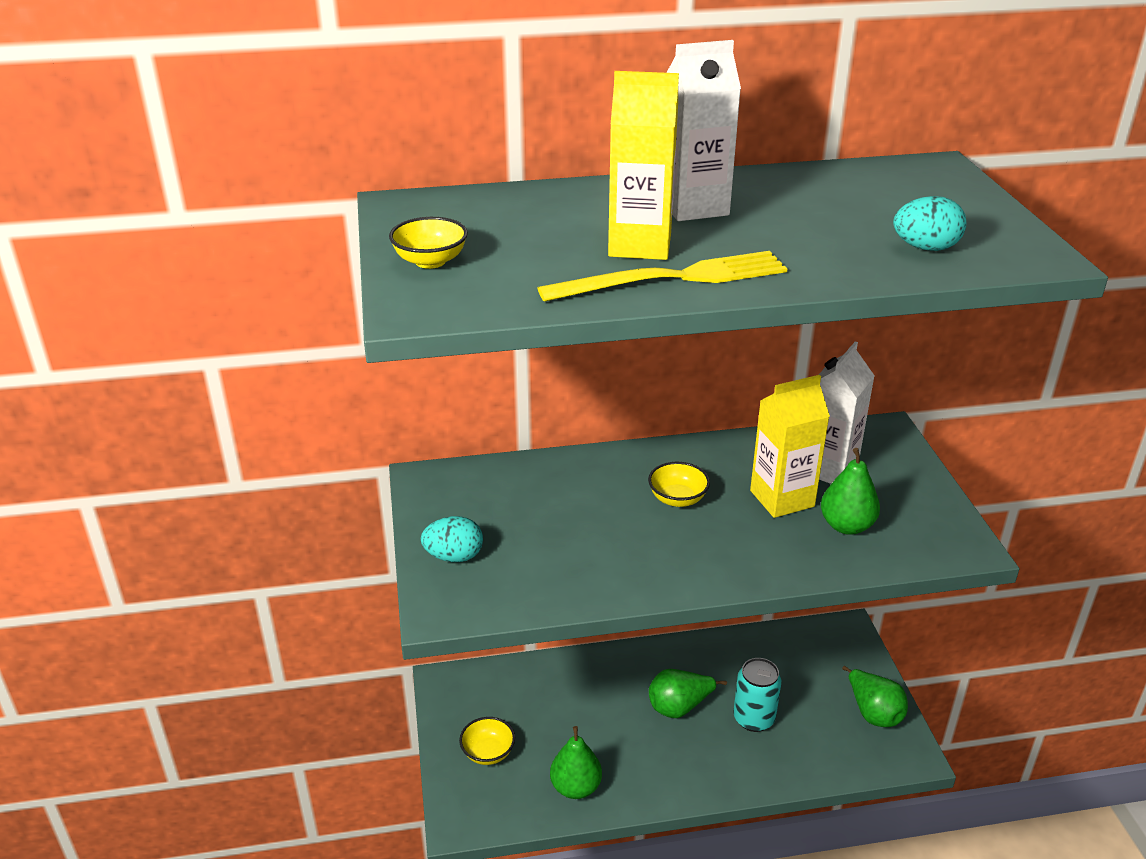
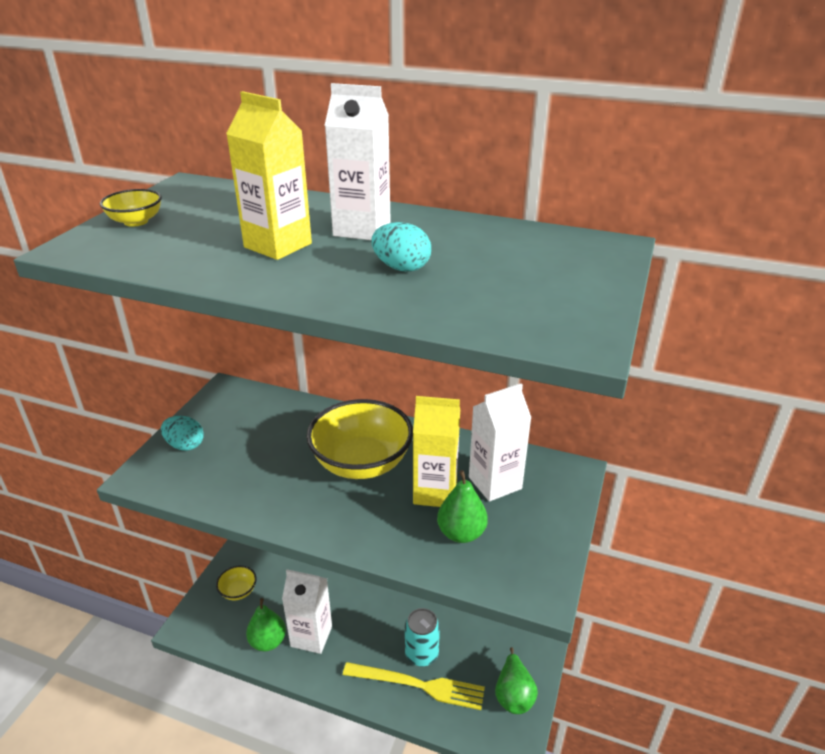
camera: 30 degrees right, 0 degrees up
yellow fork [537,251,788,302] -> yellow fork moved to [343,662,485,710]
yellow bowl [648,462,710,507] -> yellow bowl [306,399,413,479], size x2.13
green pear [649,669,727,718] -> none
turquoise egg [893,196,966,251] -> turquoise egg moved to [371,222,431,272]
none -> white carton [282,569,332,654]

